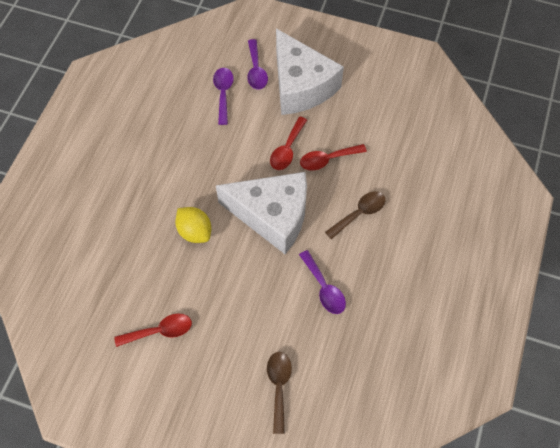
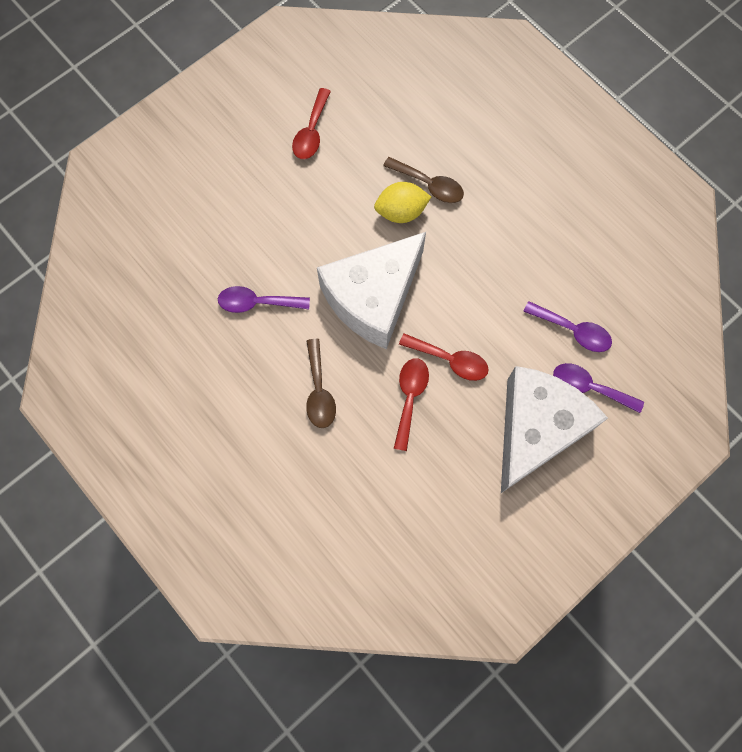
camera: 120 degrees right, 10 degrees up
brown spoon [267,352,292,434] -> brown spoon moved to [383,157,464,203]
red spoon [270,117,307,170] -> red spoon turned 150 degrees clockwise [399,333,489,381]
white cheese [276,29,344,115] -> white cheese turned 120 degrees clockwise [501,366,608,493]

